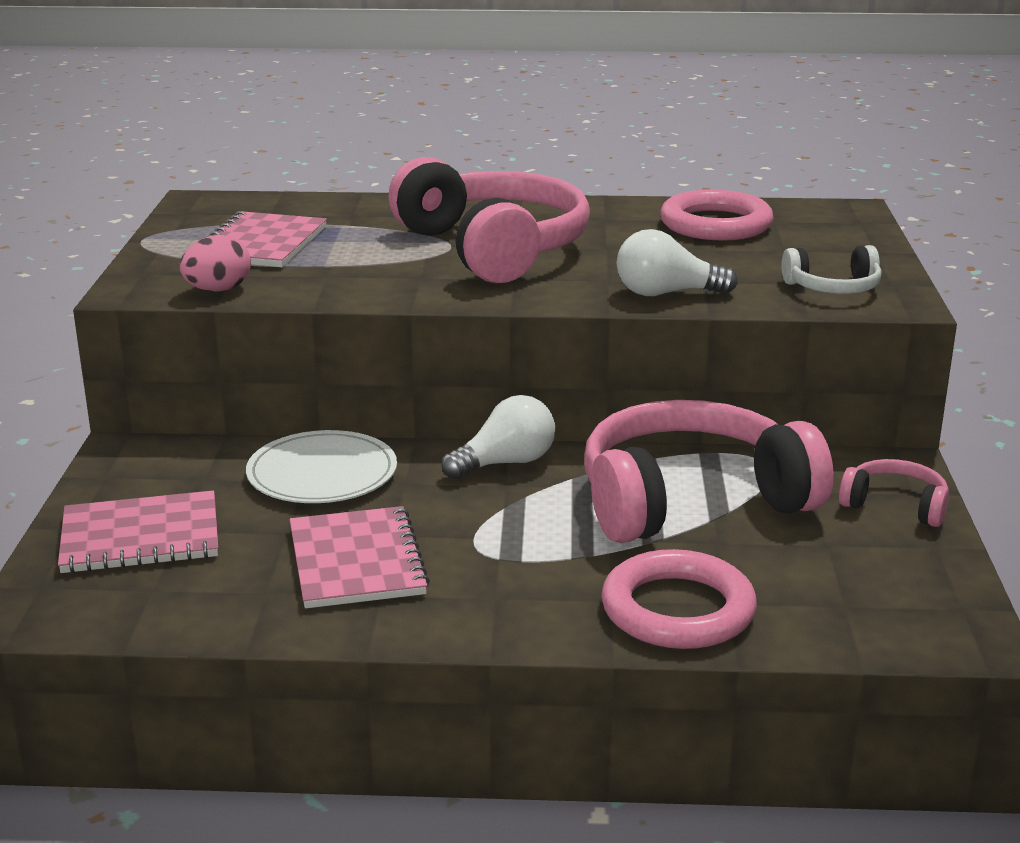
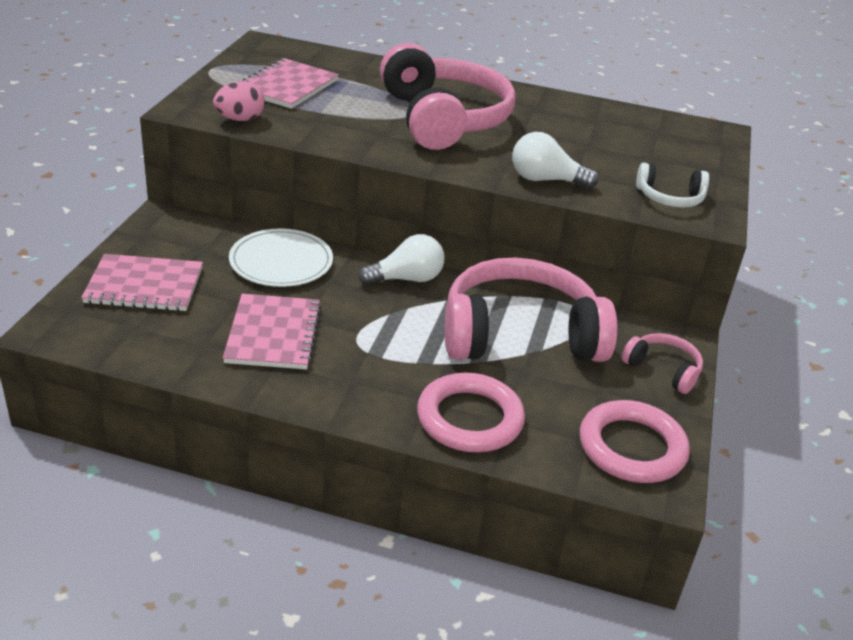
camera: 10 degrees right, 10 degrees up
pink ring [660,189,774,241] -> pink ring moved to [580,400,690,483]

